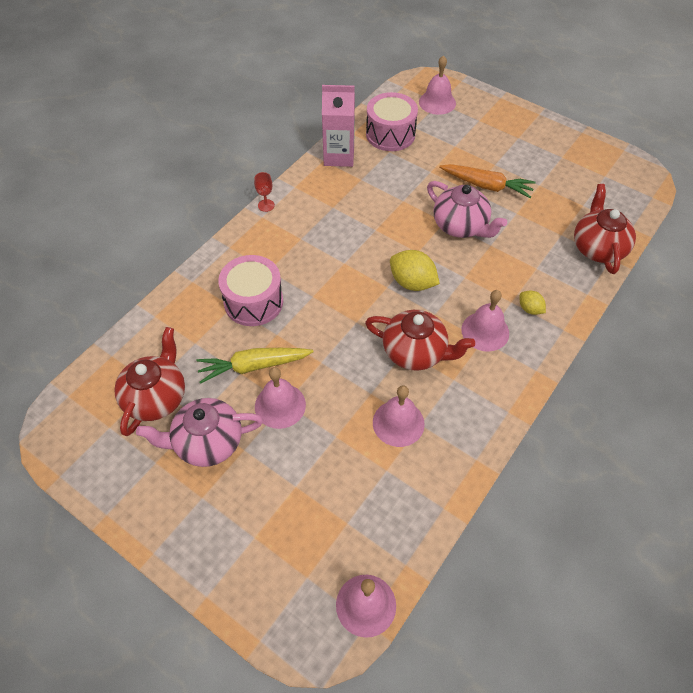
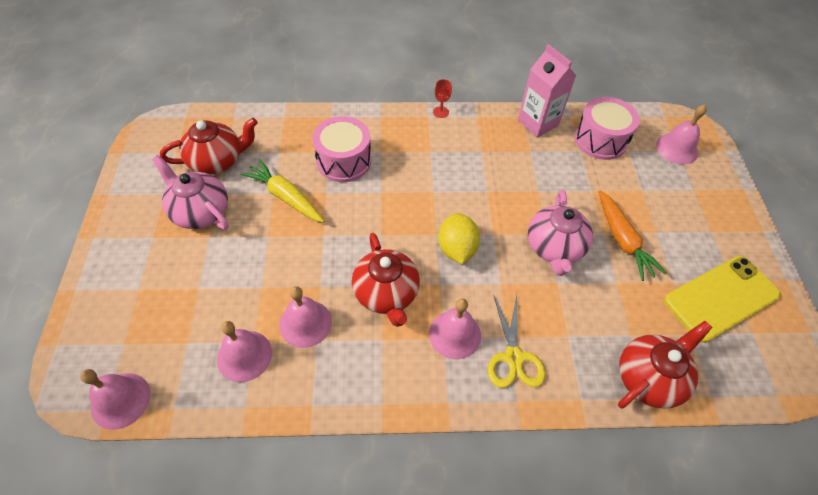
camera: 50 degrees right, 0 degrees up
pink bell [255,367,306,429] -> pink bell moved to [217,321,272,382]
yellow lemon [520,291,546,315] -> yellow scissors [488,295,546,388]
none -> yellow phone [664,256,781,343]

